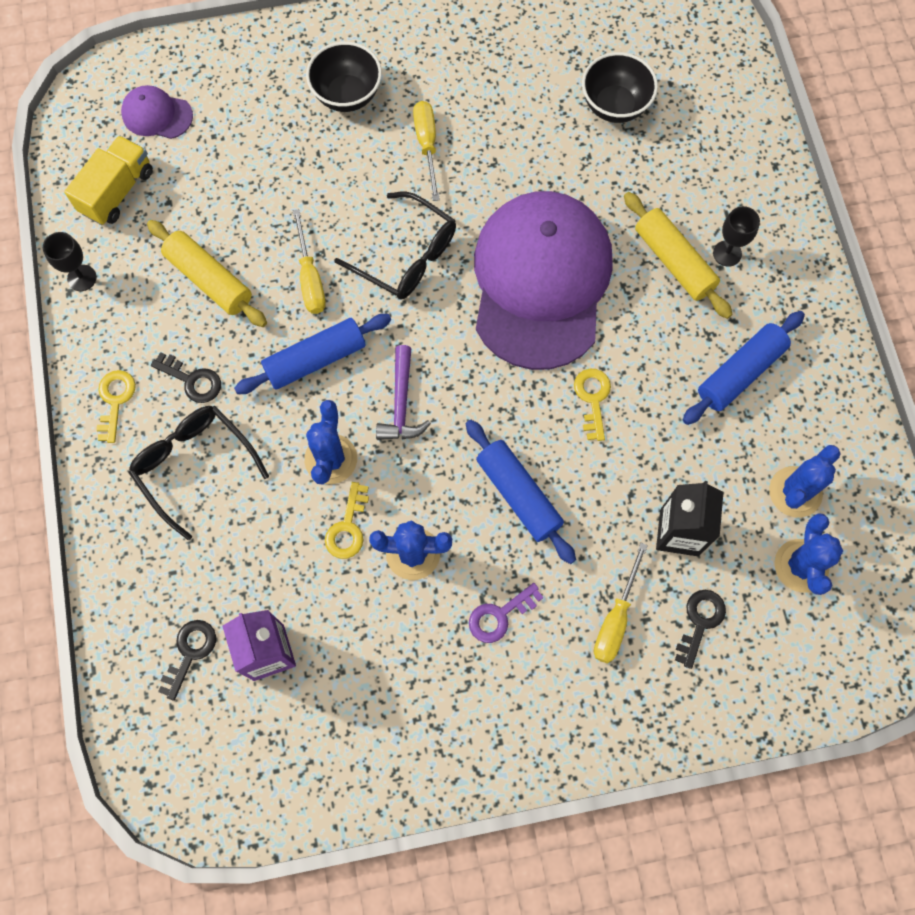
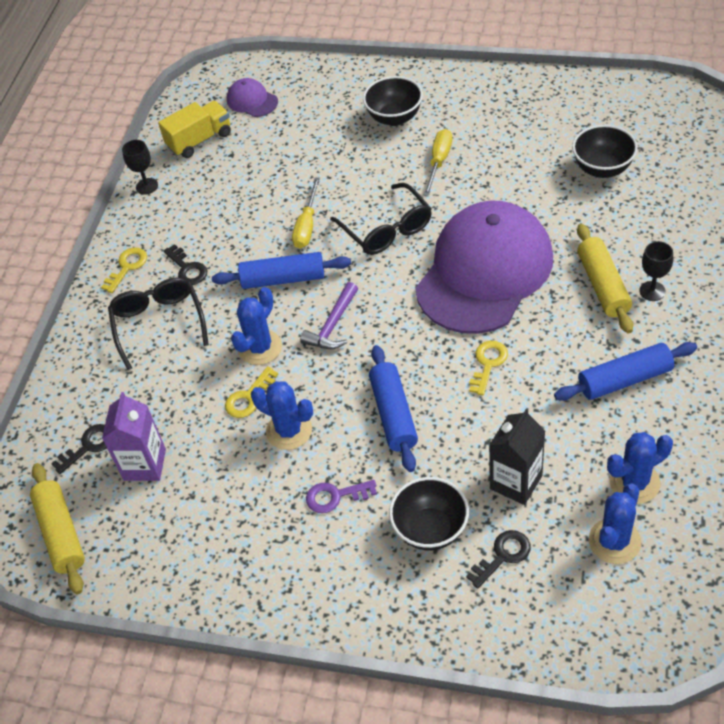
camera: 30 degrees right, 20 degrees down
yellow rolling pin [147,220,267,327] -> yellow rolling pin moved to [30,463,85,594]
yellow screwdriver [594,543,648,663] -> black bowl [389,477,469,551]

